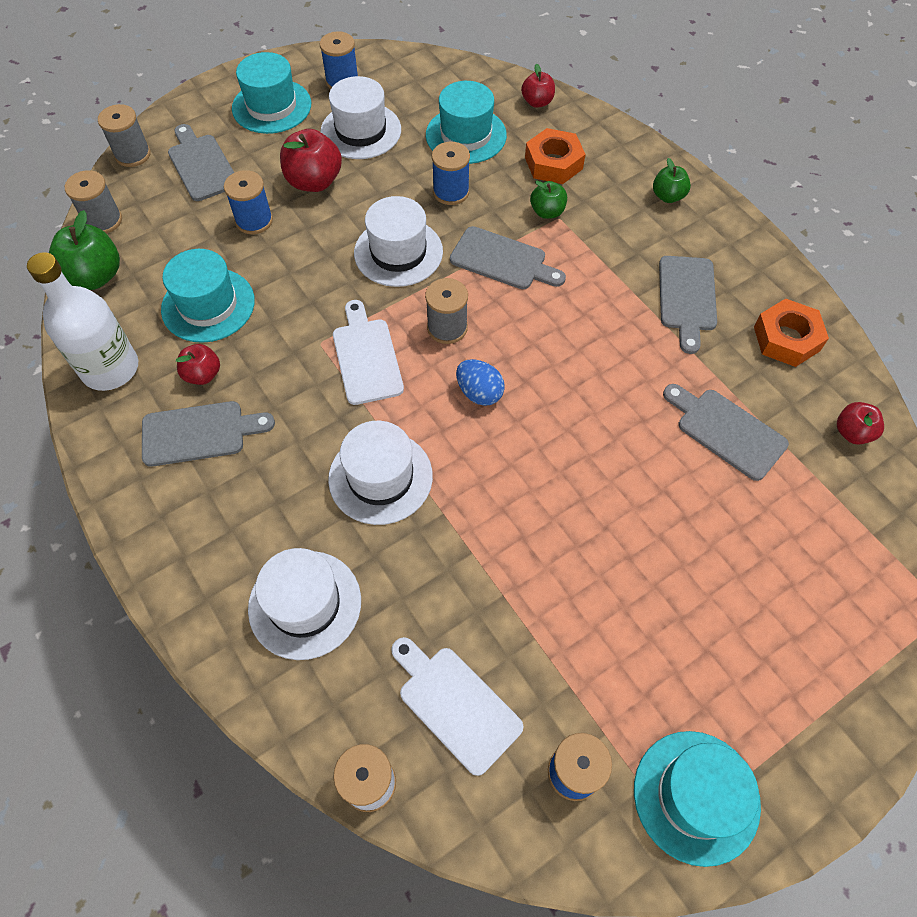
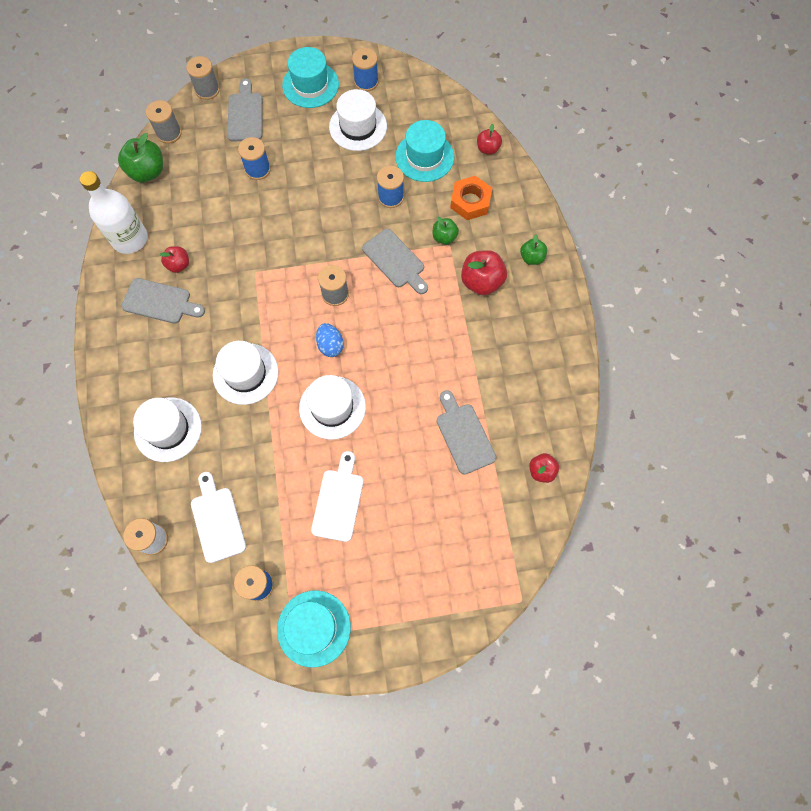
camera: 25 degrees right, 10 degrees up
turquoise hat [161,249,255,343] -> none
red apple [280,129,342,192] -> red apple moved to [461,250,507,295]
white cutting board [333,300,404,405] -> white cutting board moved to [311,451,363,542]
white hat [354,196,443,287] -> white hat moved to [299,375,366,440]
grey cutting board [659,256,717,354] -> none
orange nut [754,299,829,367] -> none

